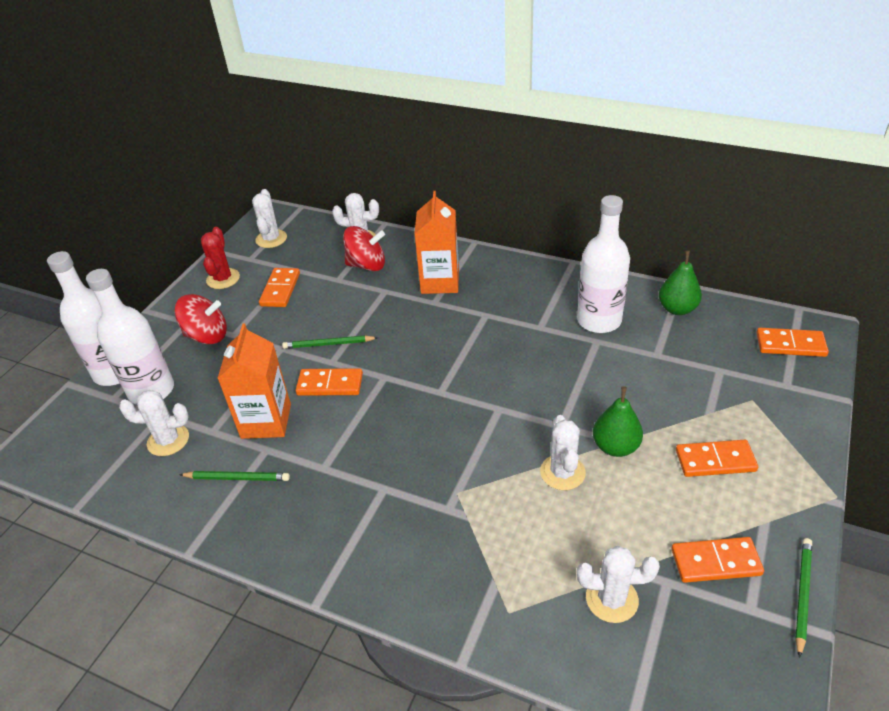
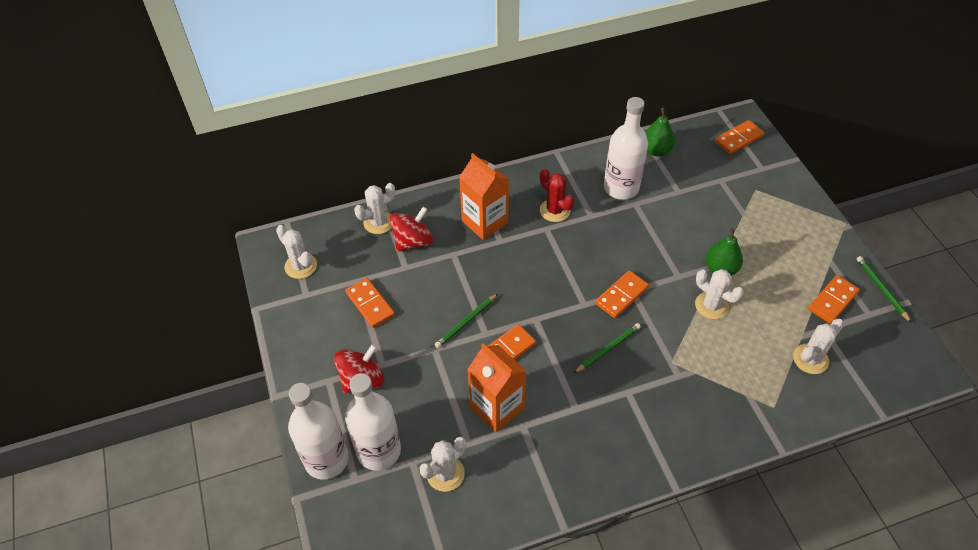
camera: 45 degrees left, 10 degrees up
green pencil [179,471,290,481] -> green pencil moved to [573,323,641,374]
red cactus [201,227,240,289] -> red cactus moved to [540,169,574,222]
orange domino [676,440,758,477] -> orange domino moved to [595,270,649,318]

